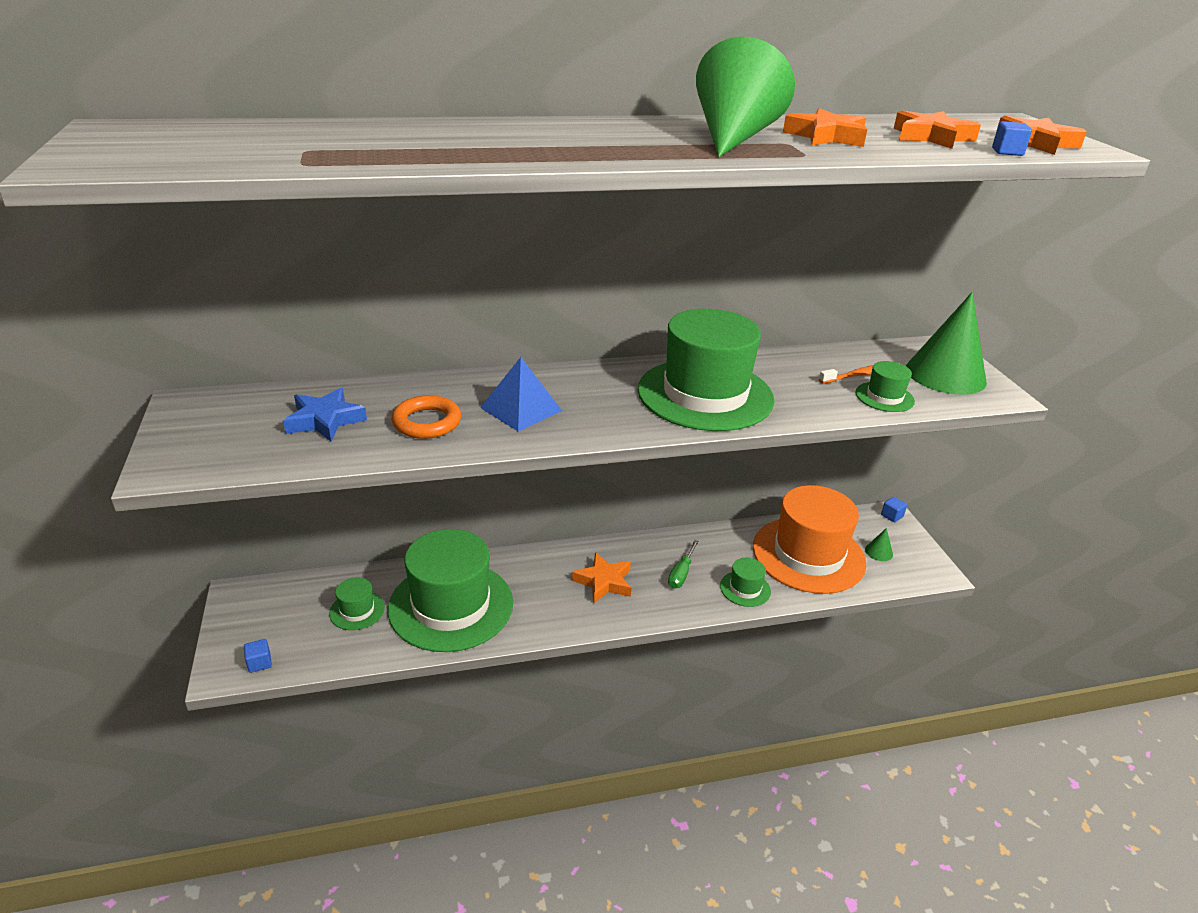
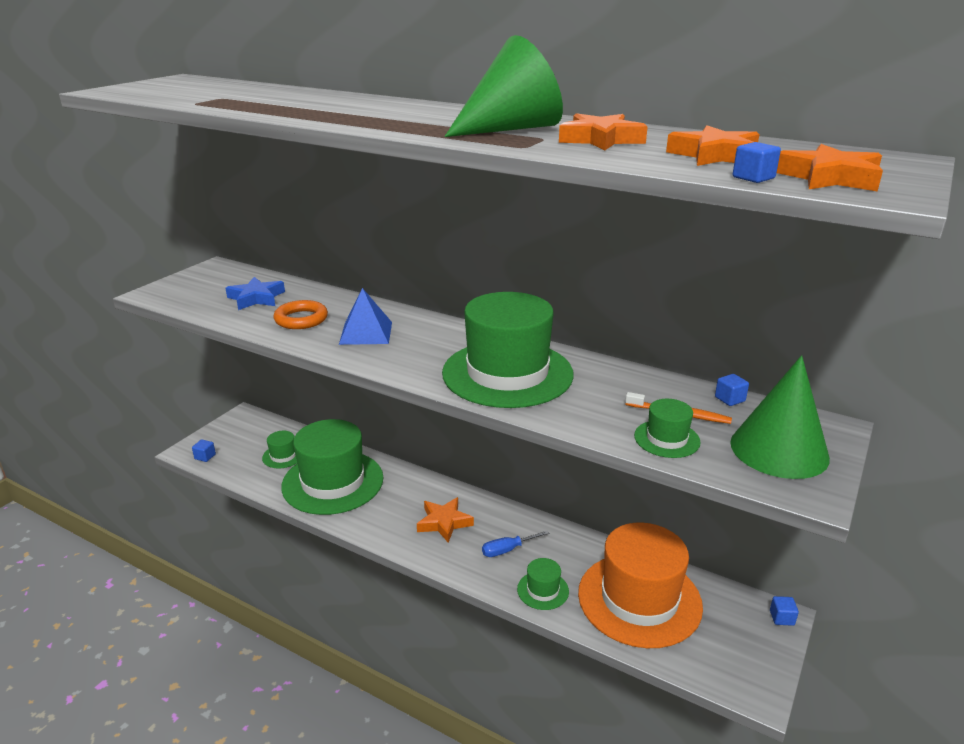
camera: 45 degrees right, 5 degrees down
green screwdriver [668,540,699,589] -> blue screwdriver [482,531,549,557]
green cone [865,528,893,561] -> none
none -> blue cube [715,374,749,406]

